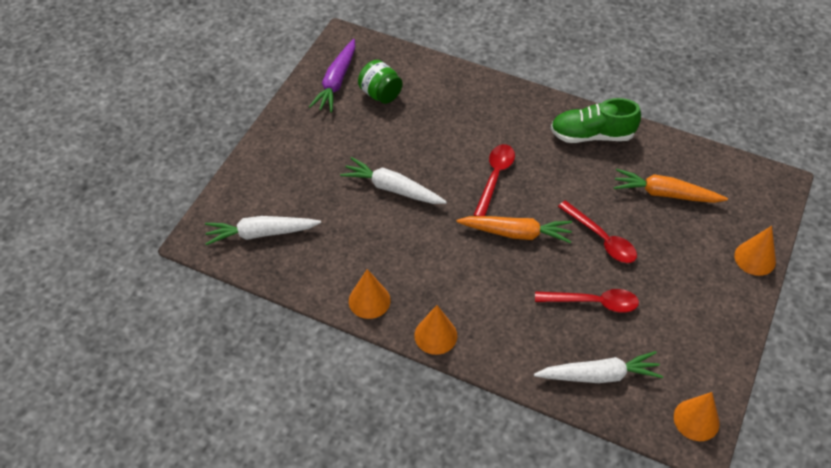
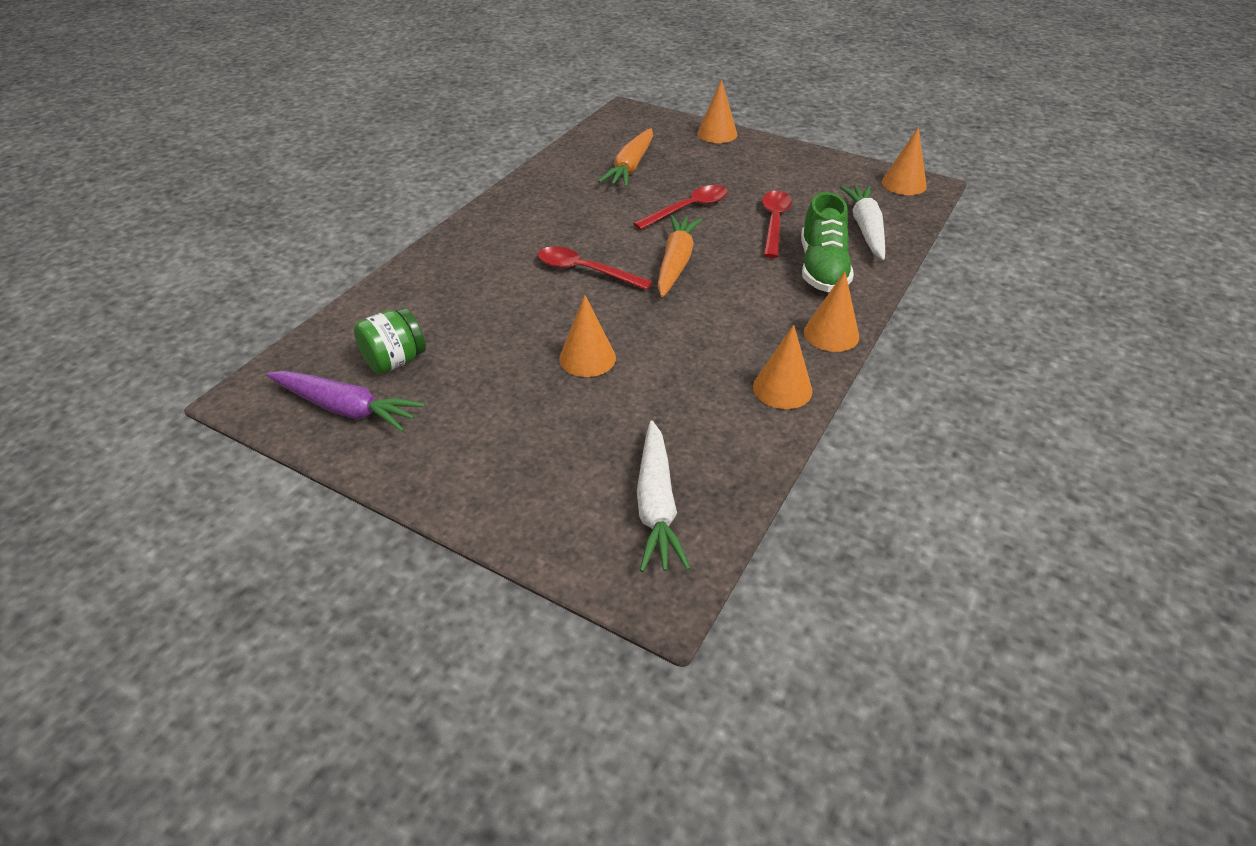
camera: 85 degrees left, 10 degrees down
white carrot [340,157,447,204] -> orange cone [559,295,616,377]
green shoe [550,98,641,143] -> green shoe moved to [801,192,854,292]

